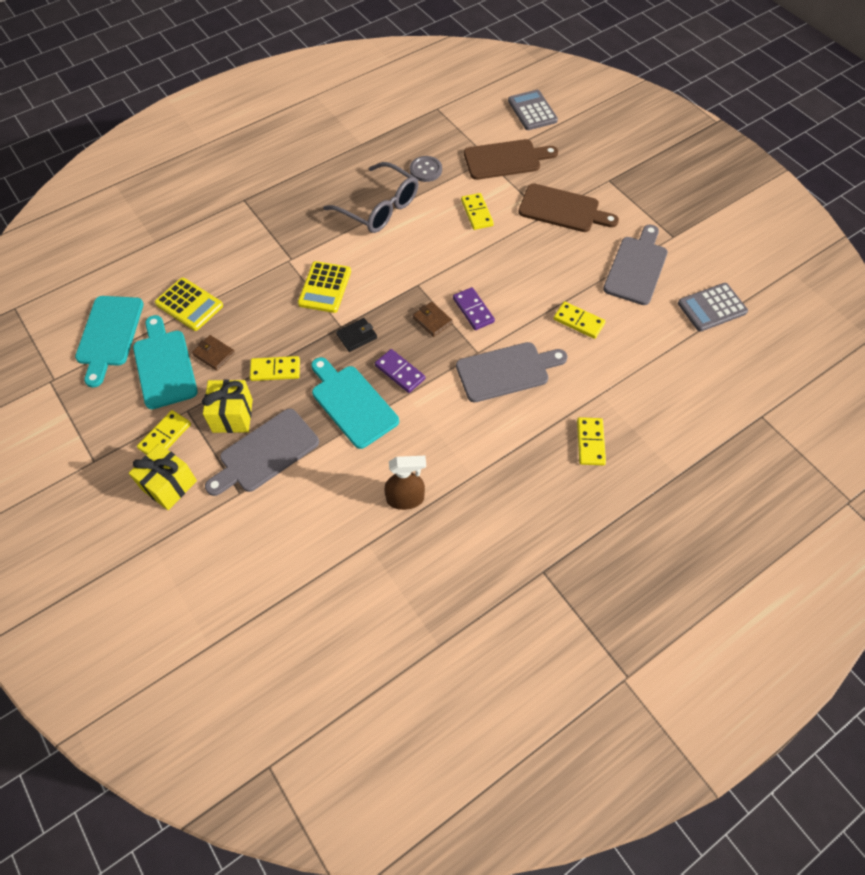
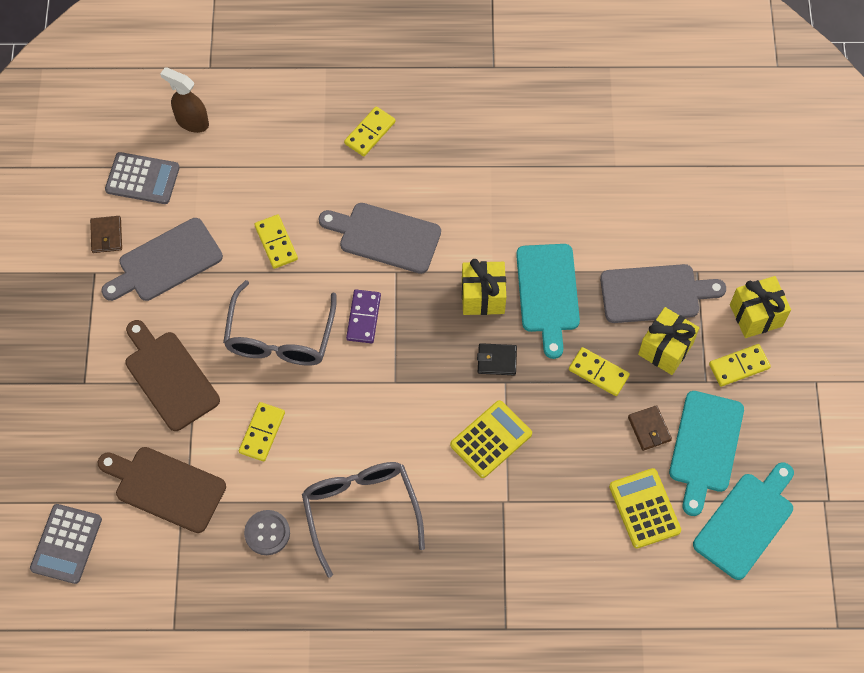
camera: 145 degrees left, 5 degrees up
purple domino [375,349,425,393] -> yellow gift [462,259,506,315]
brown spray bottle [384,456,426,510] -> brown spray bottle moved to [160,67,209,133]
brown wallet [413,302,453,337] -> brown wallet moved to [90,216,122,253]
none -> grey glasses [223,280,336,366]

